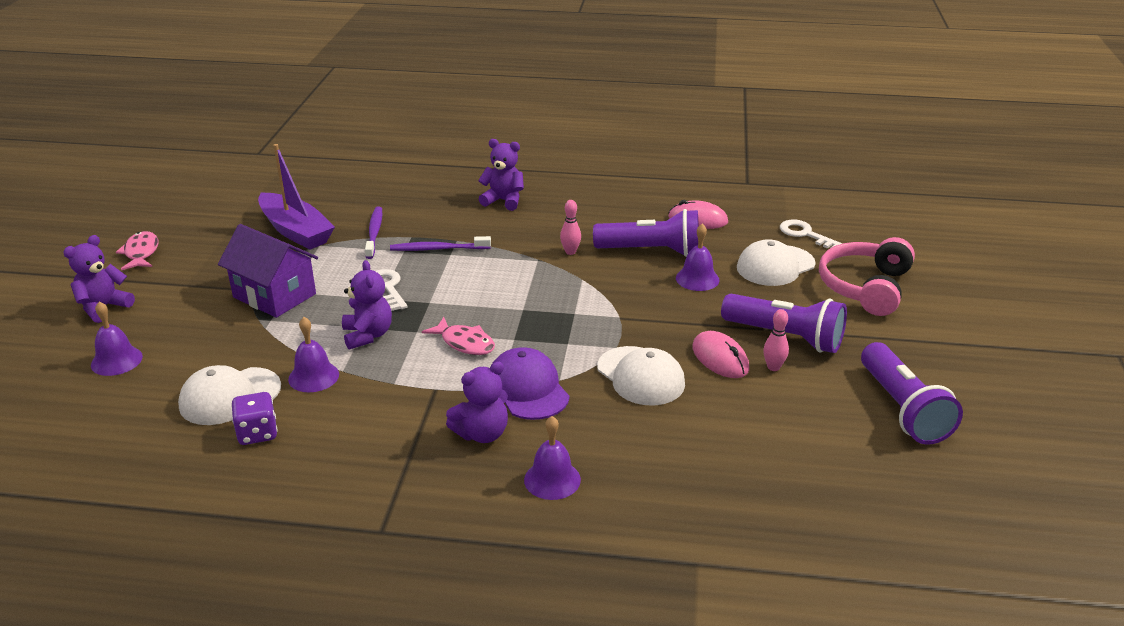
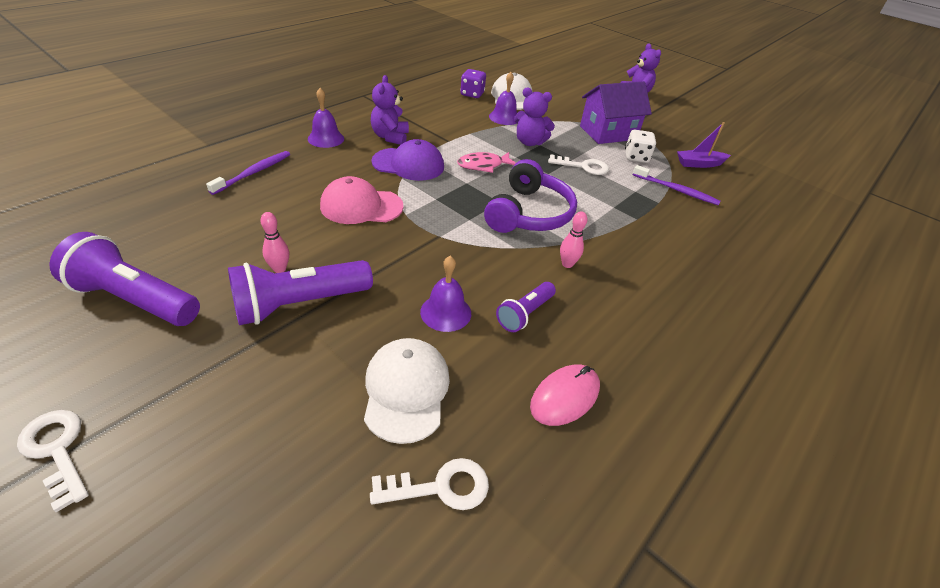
camera: 120 degrees right, 10 degrees up
purple bell [91,301,143,376] -> none
pink fish [116,231,158,270] -> none
purple boat [258,144,335,250] -> purple boat [677,122,731,168], size x0.59
purple toothbrush [390,236,491,251] -> purple toothbrush moved to [206,151,290,195]
purple teddy bear [478,139,524,211] -> none
purple flashlight [593,209,699,257] -> purple flashlight [496,282,556,332], size x0.57
white cap [597,346,685,405] -> pink cap [320,176,404,224]
pink mouse [692,331,749,378] -> none
pink headphones [819,237,915,316] -> none
none -> white key [17,410,89,512]
none -> purple headphones [484,159,577,233]
none -> white dice [625,130,656,163]

